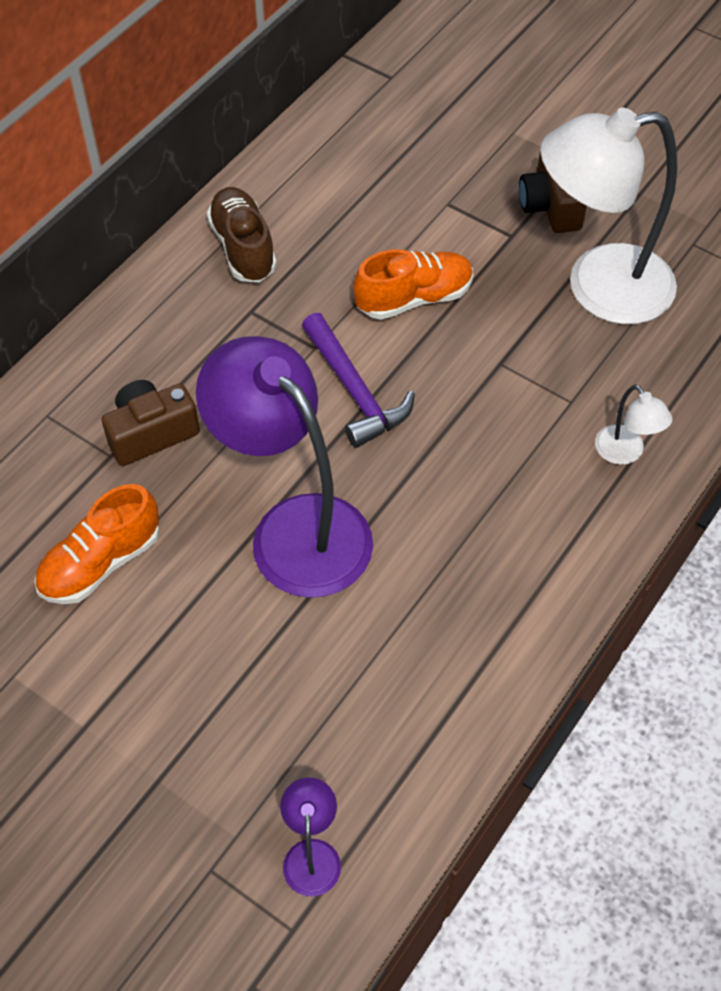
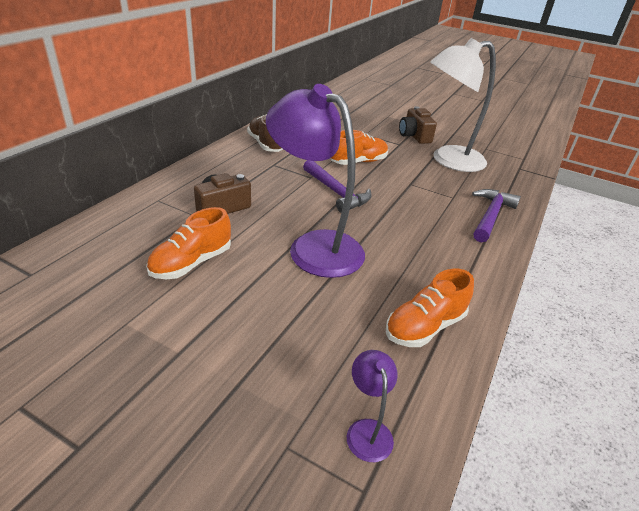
camera: 10 degrees left, 20 degrees down
white lamp [595,385,673,465] -> purple hammer [472,189,521,243]
none -> orange shoe [386,269,474,347]

